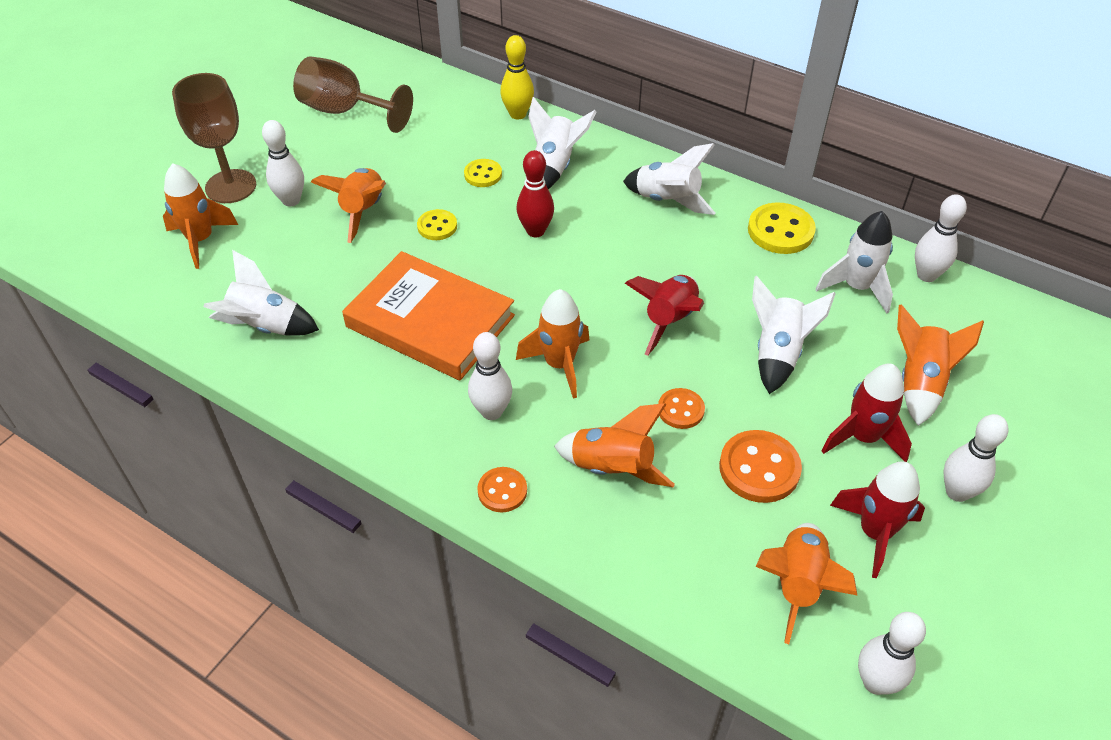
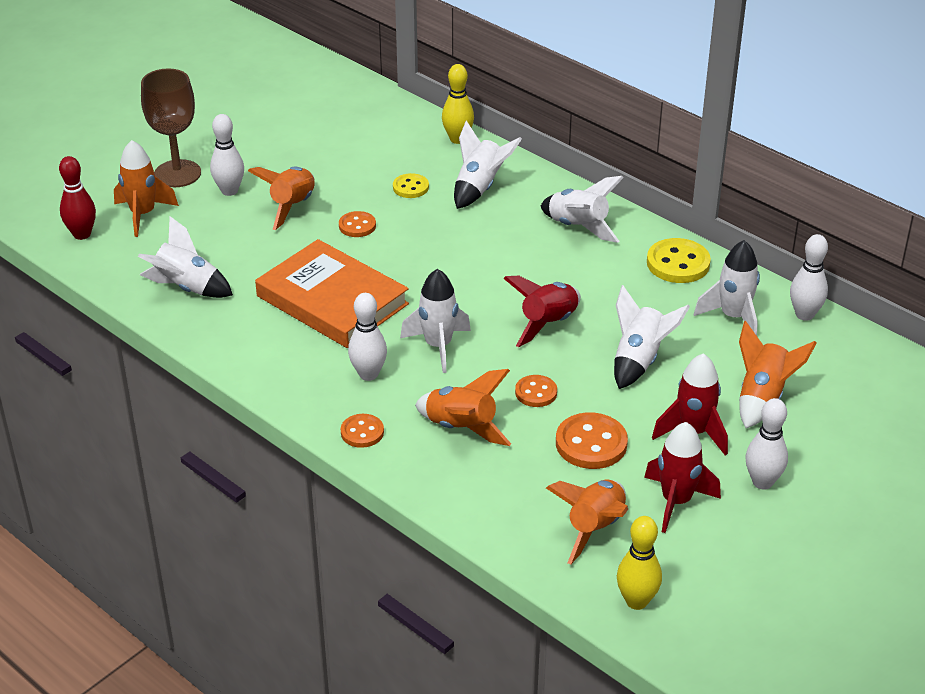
camera: 10 degrees right, 10 degrees down
brown goblet [293,56,413,133] -> none
yellow button [417,209,457,240] -> orange button [339,211,376,237]
red bowling pin [516,150,554,237] -> red bowling pin moved to [59,156,96,240]
orange rocket [516,289,589,399] -> white rocket [400,269,471,373]
white bowling pin [858,612,926,695] -> yellow bowling pin [617,516,662,610]

